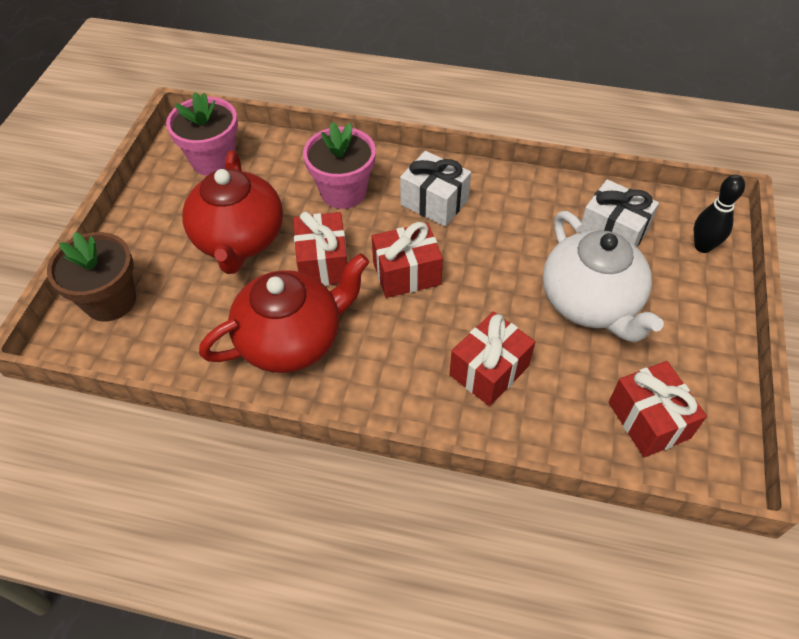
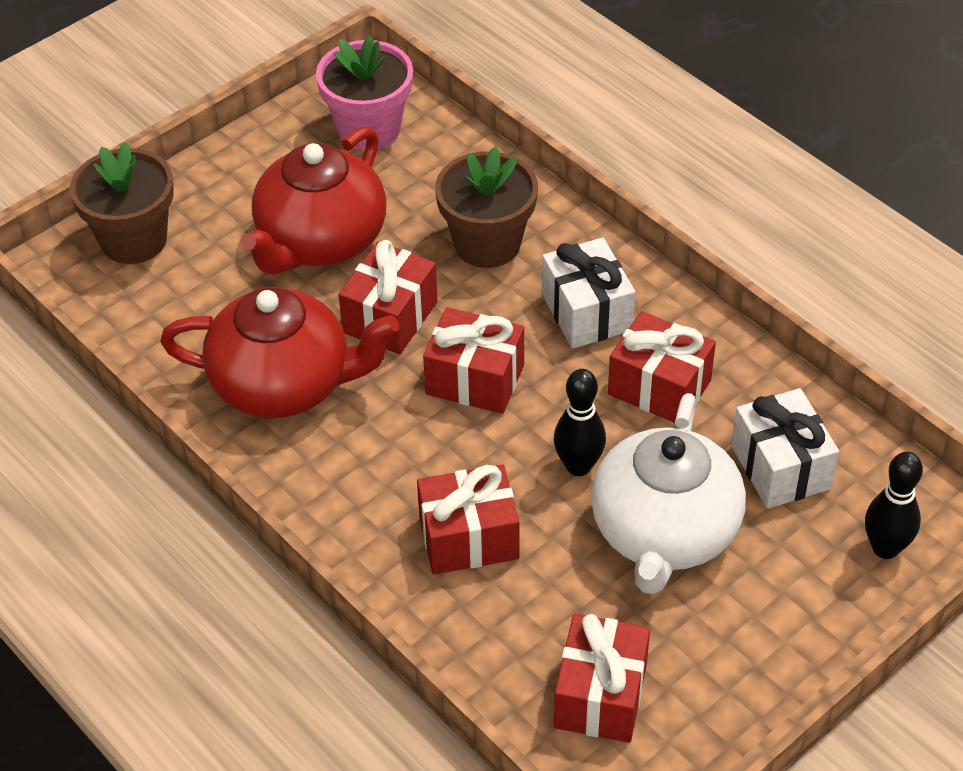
camera: 35 degrees right, 5 degrees down
pink flower pot [303,122,376,209] -> brown flower pot [435,146,538,268]
none -> black bowling pin [554,369,606,476]
none -> red gift [608,311,716,423]

